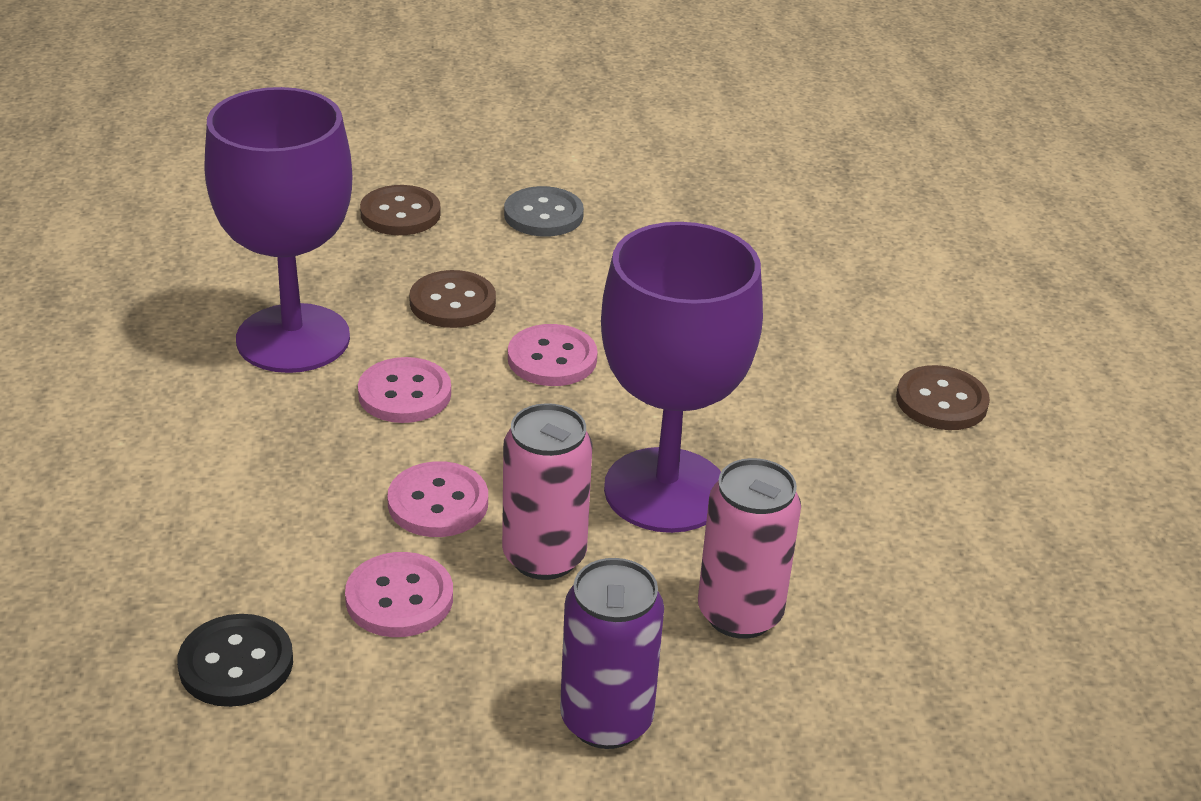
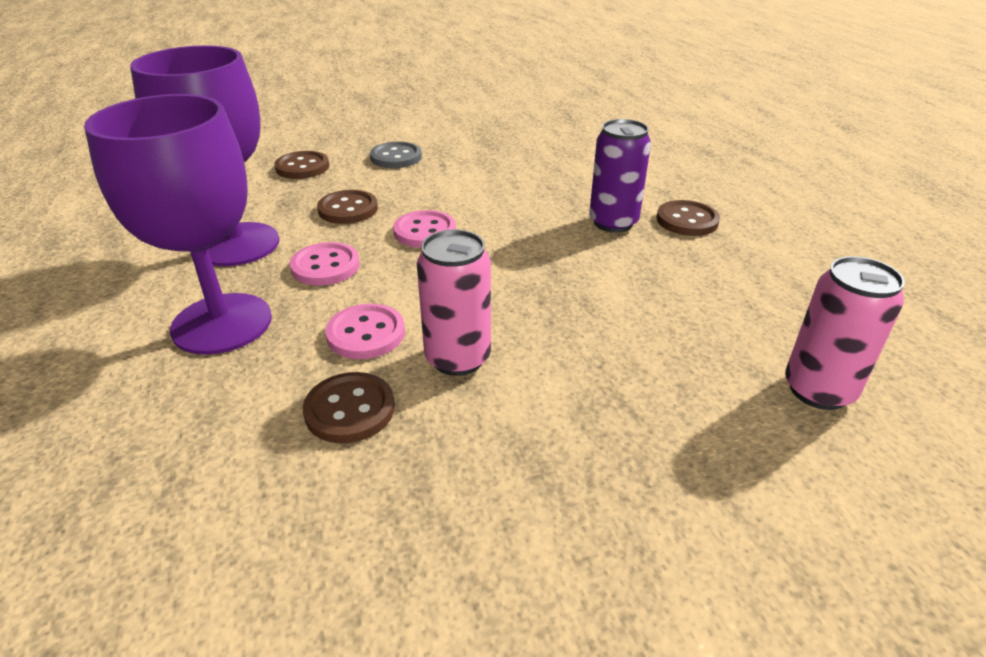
camera: 10 degrees left, 0 degrees up
black button [177,614,293,707] -> none
pink button [345,552,453,637] -> brown button [303,372,395,443]
purple can [560,558,664,749] -> purple can moved to [589,119,651,233]
purple goblet [601,222,763,533] -> purple goblet moved to [84,94,272,355]
pink can [698,458,801,639] -> pink can moved to [785,256,905,410]

